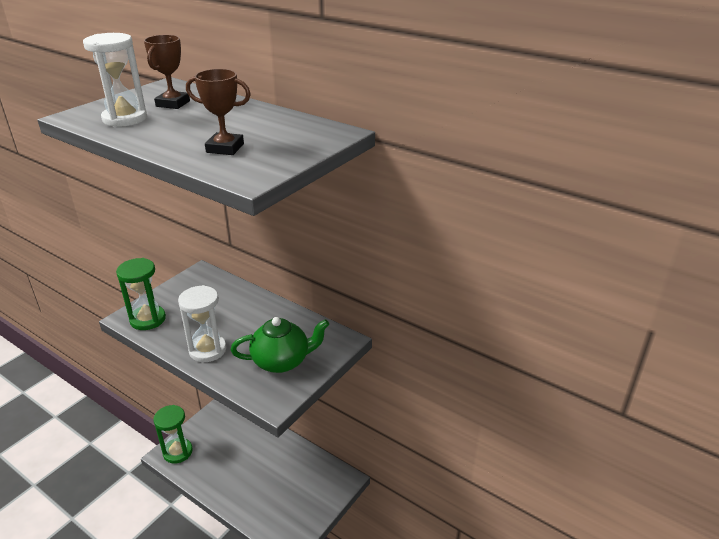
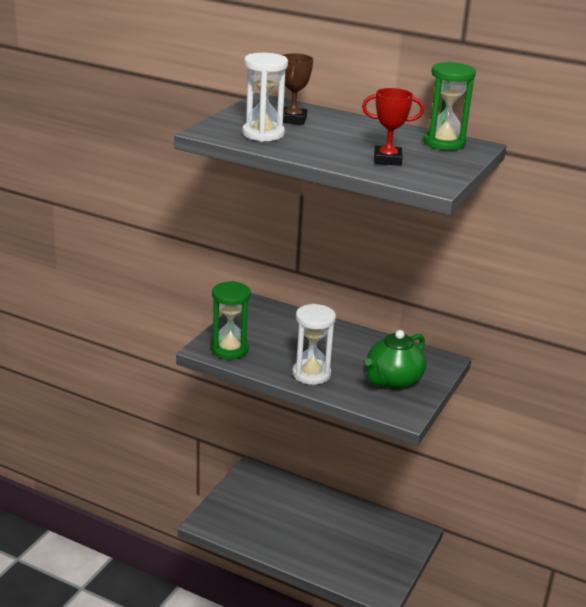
camera: 10 degrees left, 5 degrees down
green hourglass [153,405,193,464] -> green hourglass moved to [423,62,476,151]
brown trophy [186,69,251,155] -> red trophy [362,88,424,166]
green teapot [231,317,329,373] -> green teapot turned 150 degrees clockwise [365,330,426,389]

